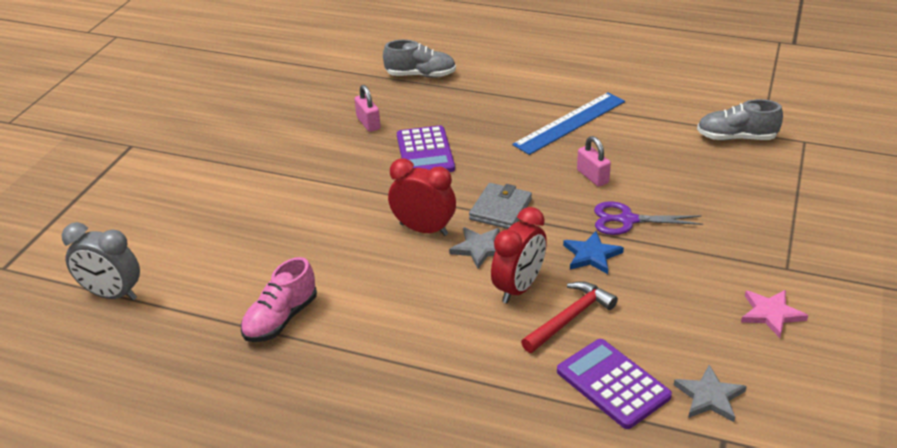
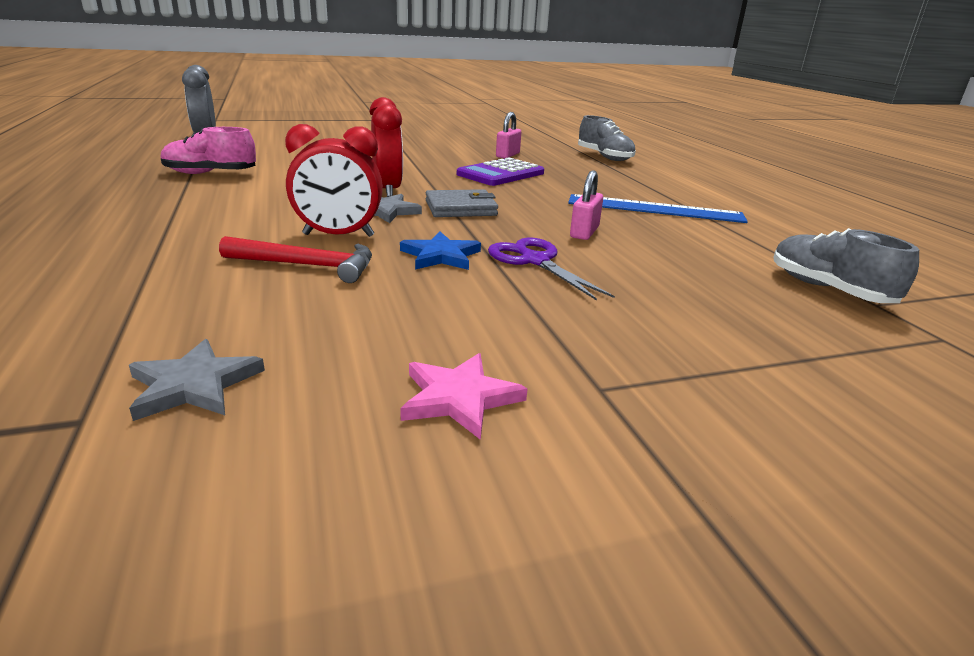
camera: 50 degrees right, 10 degrees down
purple calculator [557,339,672,429] -> none

